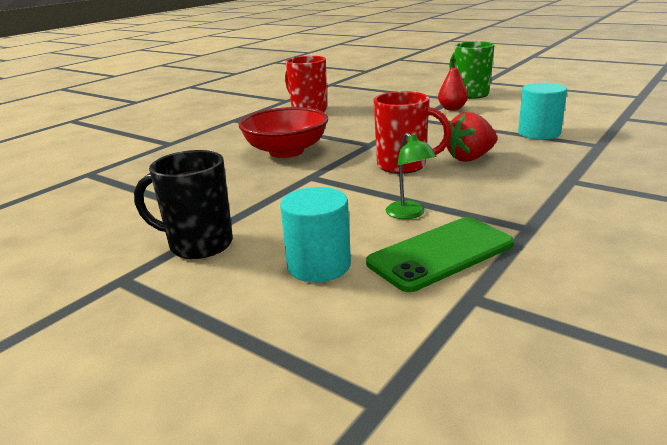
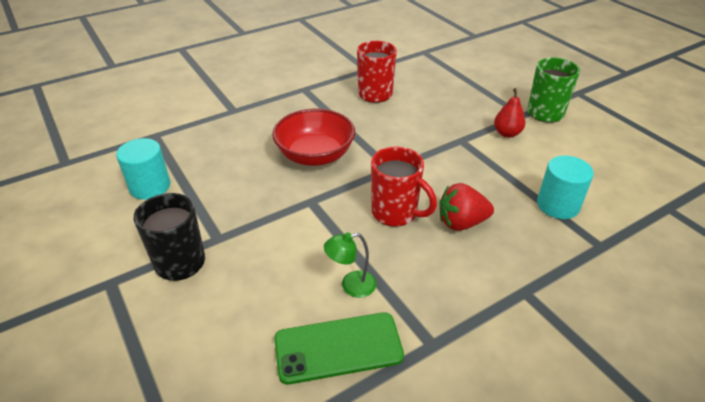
camera: 20 degrees right, 15 degrees up
turquoise cylinder [280,187,351,282] -> turquoise cylinder moved to [116,138,170,199]
green lamp [386,133,437,219] -> green lamp turned 75 degrees clockwise [324,232,377,298]

